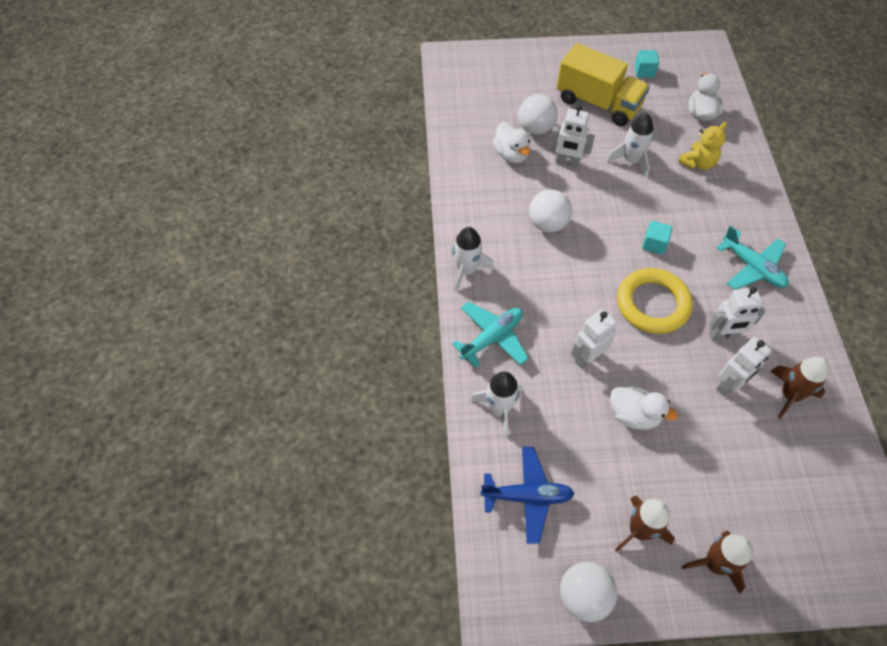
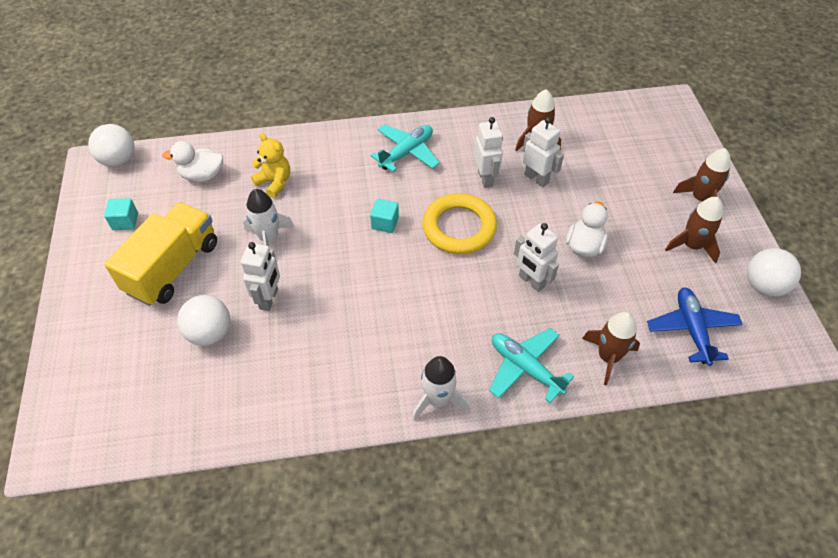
camera: 95 degrees left, 5 degrees down
white rocket [471,372,522,437] -> brown rocket [582,312,640,385]
white duck [493,122,530,163] -> none
white ball [529,189,572,233] -> white ball moved to [88,124,135,167]

